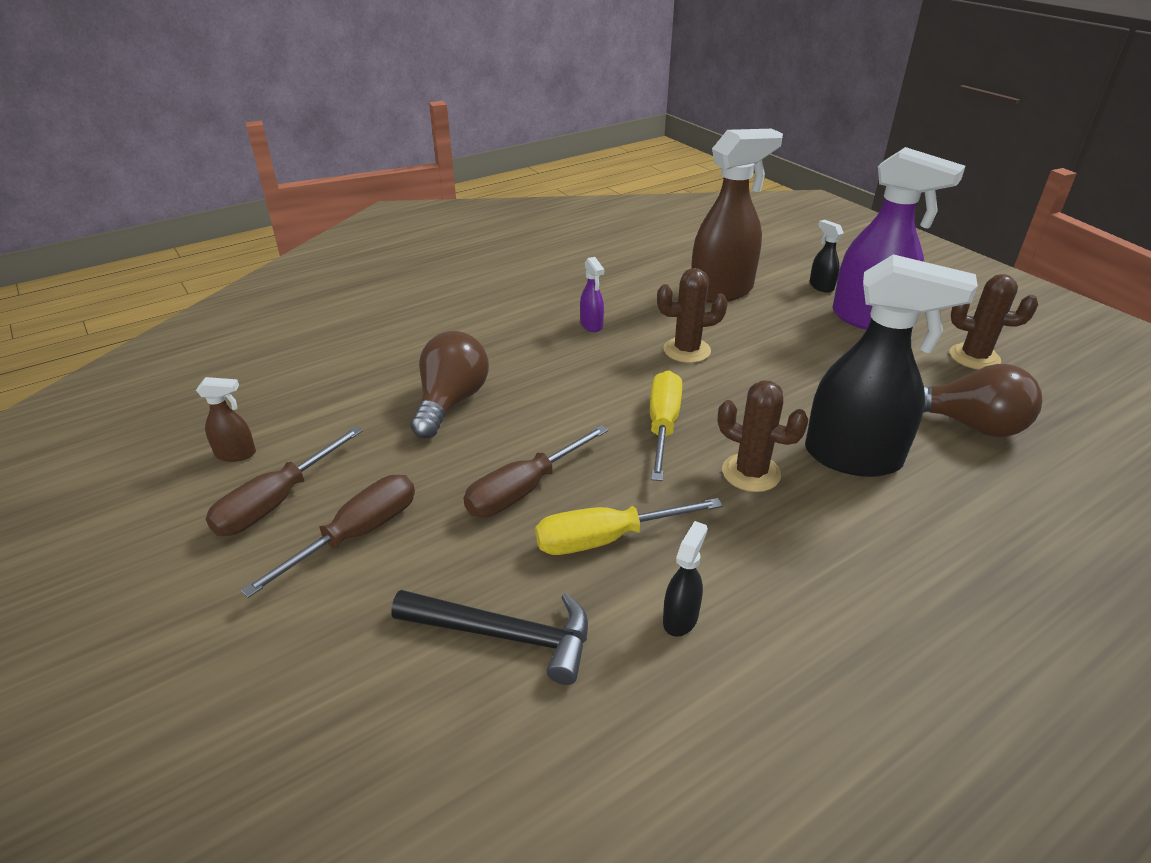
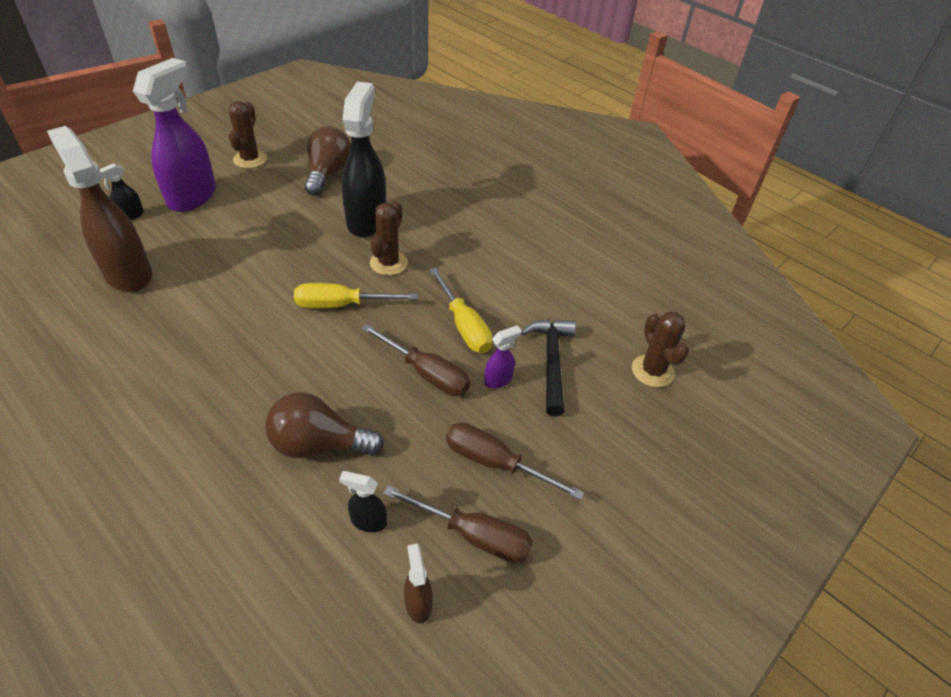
camera: 105 degrees left, 10 degrees up
purple spray bottle [580,257,604,332] -> purple spray bottle moved to [484,325,522,389]
brown cactus [657,268,728,363] -> brown cactus moved to [632,311,689,387]
black spray bottle [663,521,708,637] -> black spray bottle moved to [339,471,387,533]

